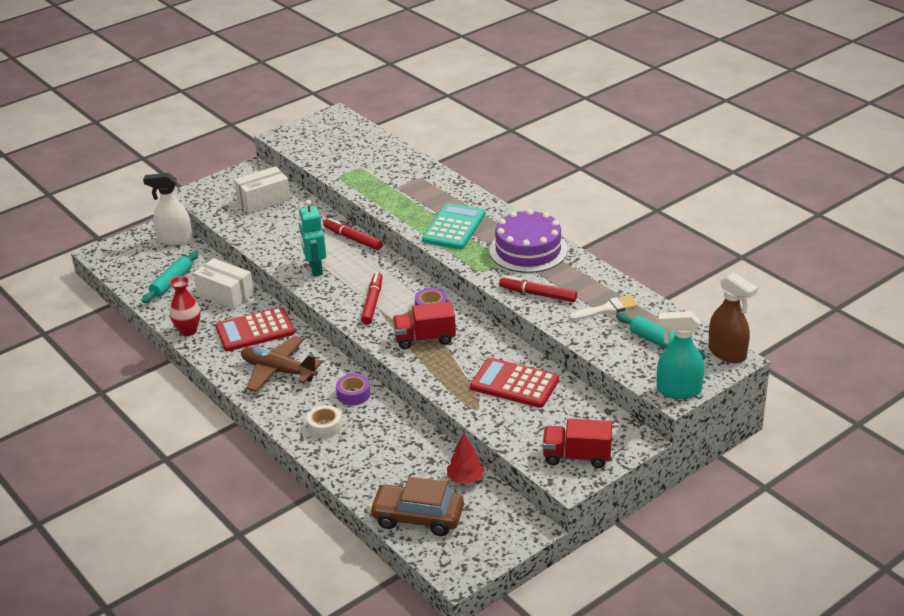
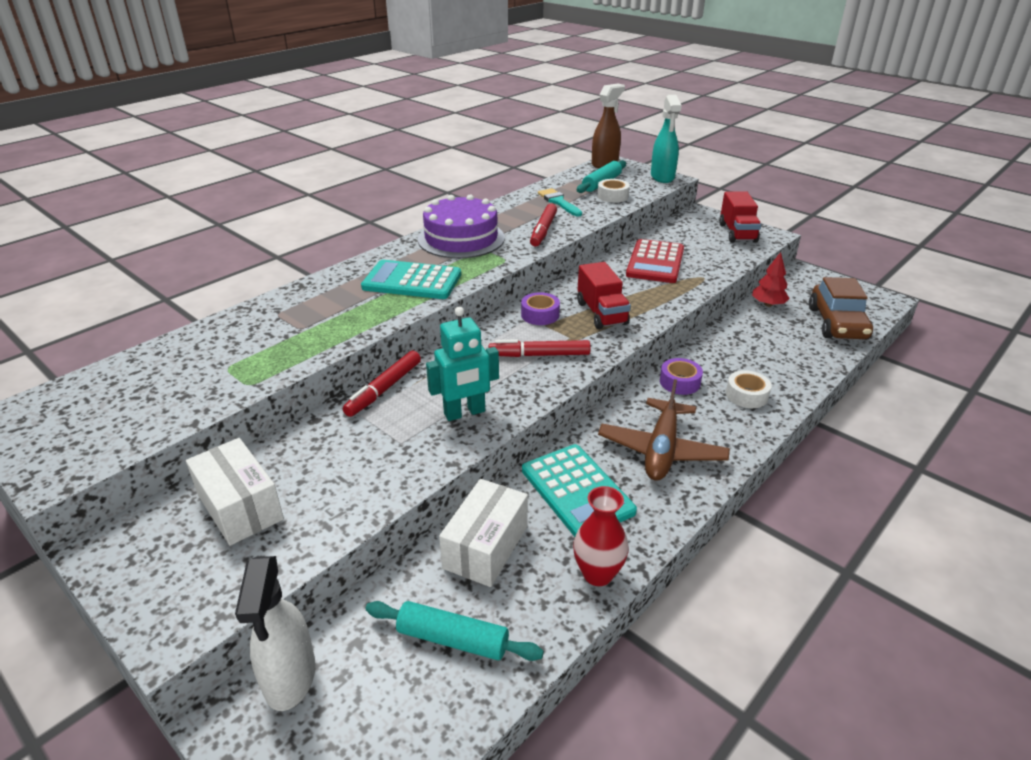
camera: 100 degrees left, 0 degrees up
red calculator [215,307,295,351] -> turquoise calculator [522,444,637,537]
white brush [569,295,638,320] -> turquoise brush [538,188,582,217]
none -> white tape [597,179,630,203]

